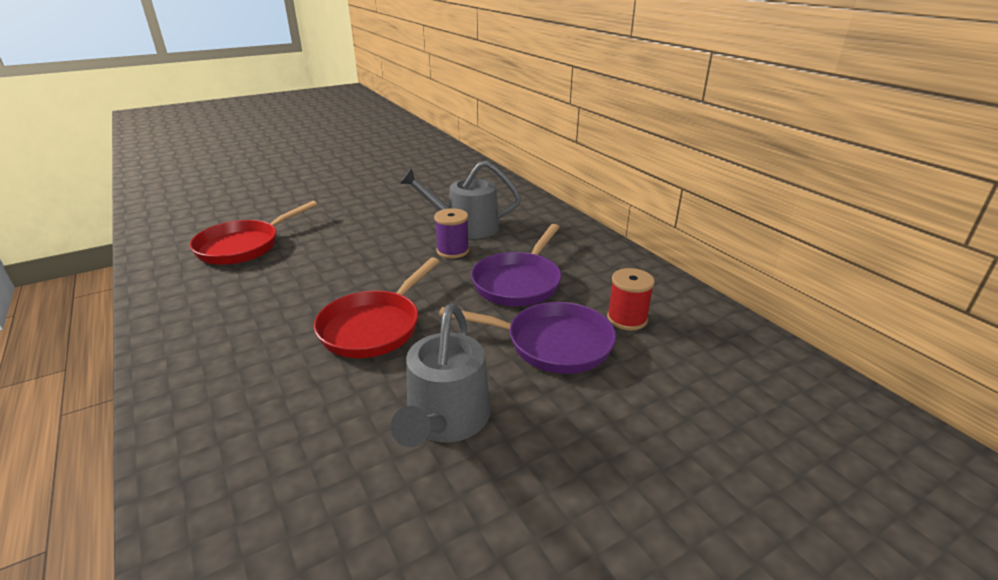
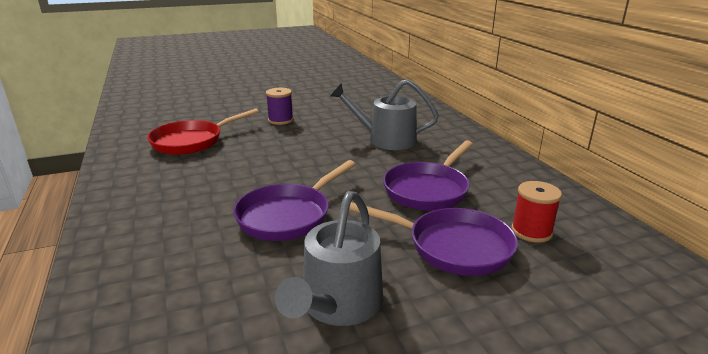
camera: 10 degrees right, 5 degrees down
red pan [314,258,440,358] -> purple pan [233,160,356,241]
purple spool [434,208,469,259] -> purple spool moved to [266,88,294,125]

